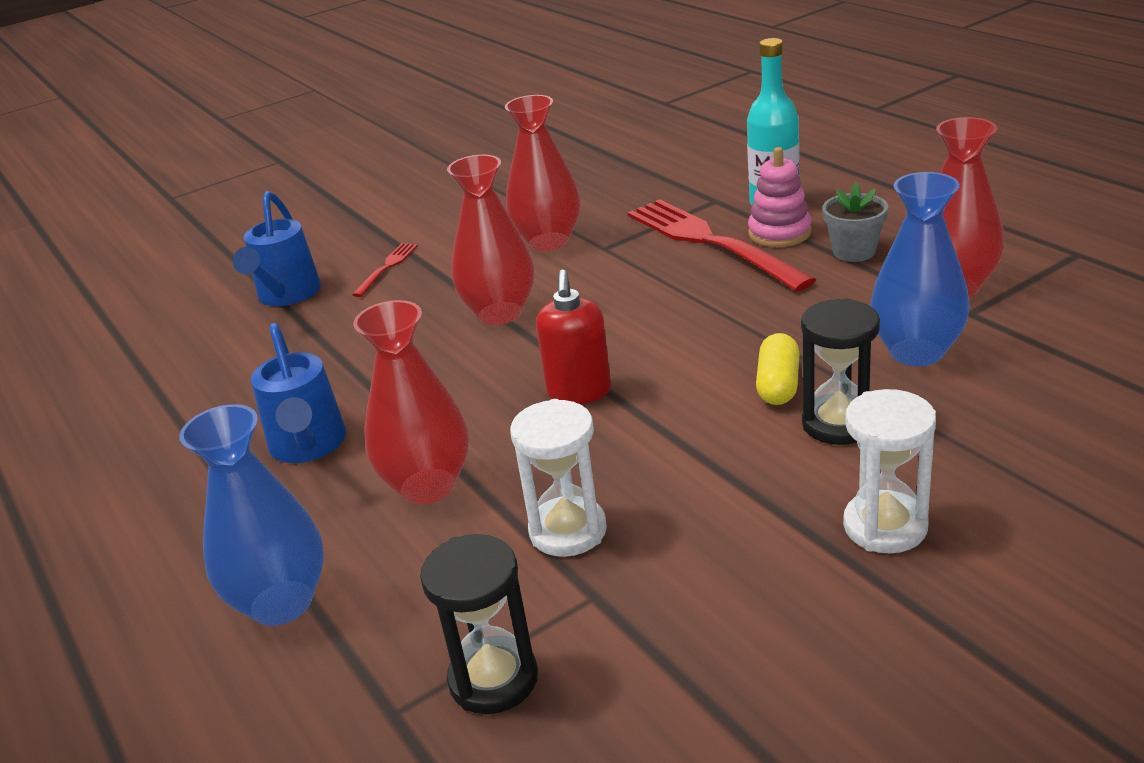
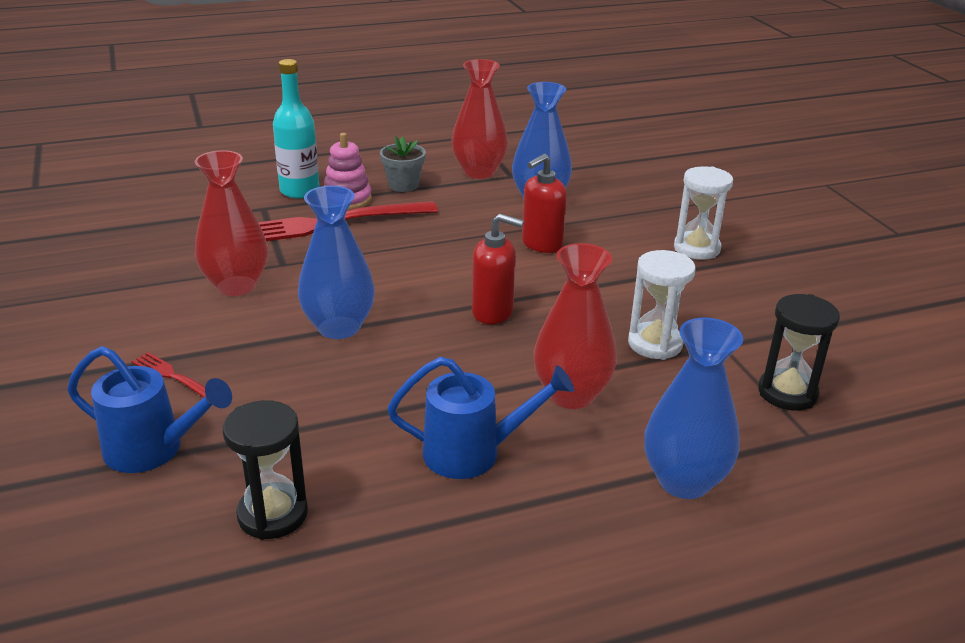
camera: 80 degrees left, 0 degrees up
red vase [447,155,534,325] -> blue vase [298,186,375,339]
yellow capsule [756,333,799,405] -> red soap dispenser [522,154,567,253]
black hourglass [801,298,880,445] -> black hourglass moved to [223,400,308,540]

